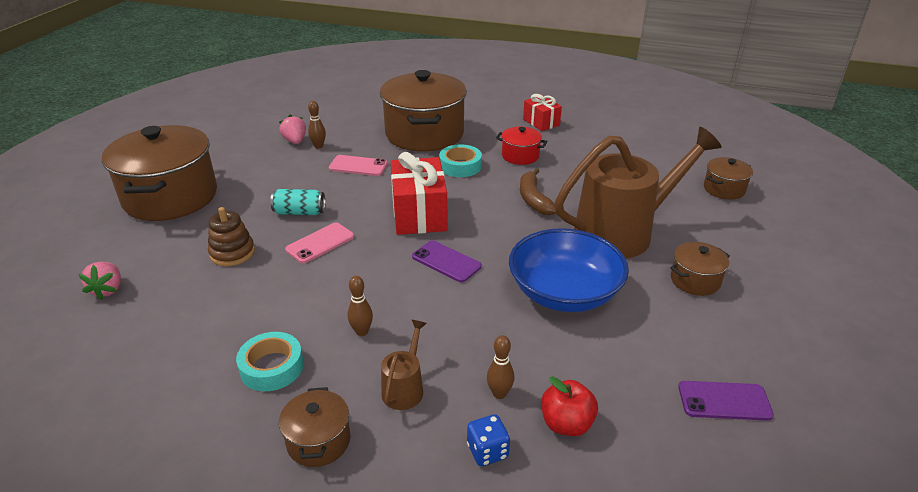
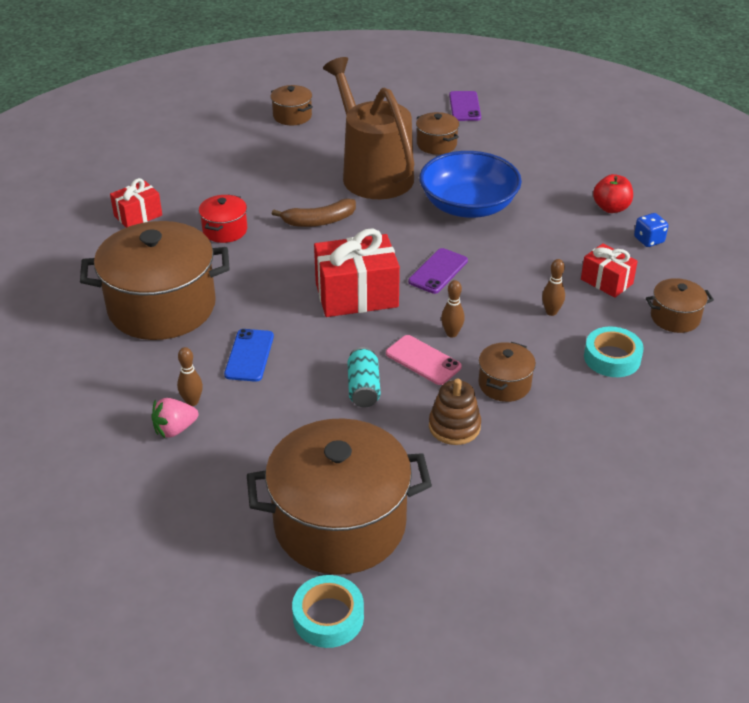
camera: 95 degrees left, 5 degrees up
pink strawberry [79,262,121,300] -> none
pink phone [329,155,388,176] -> blue phone [224,329,274,382]
brown watering can [381,320,427,410] -> red gift [581,243,638,298]
turquoise tape [439,144,482,177] -> turquoise tape moved to [292,575,364,648]
brown bowling pin [487,335,514,399] -> brown bowling pin moved to [441,280,465,338]
purple phone [678,381,774,421] -> purple phone moved to [449,91,481,121]
none -> brown pot [479,342,536,402]

